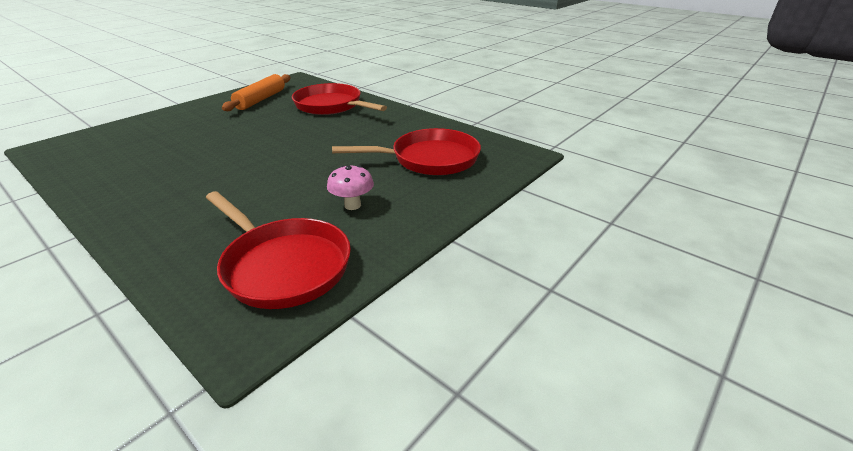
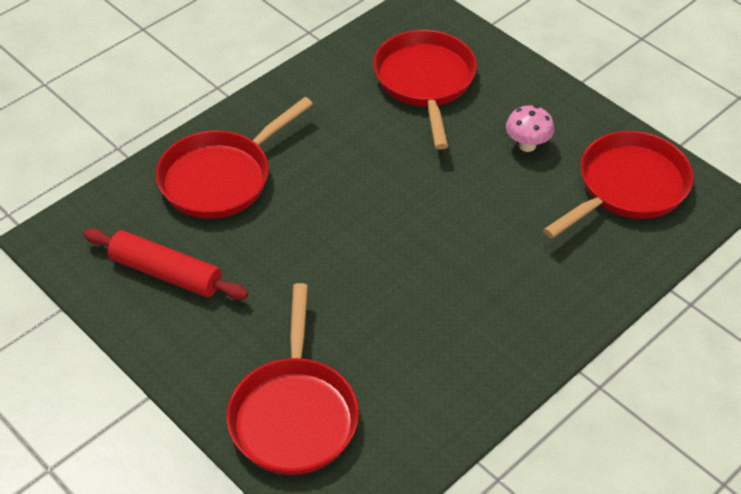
camera: 85 degrees left, 15 degrees up
orange rolling pin [222,74,291,111] -> red rolling pin [83,228,248,300]
none -> red pan [227,283,359,475]

